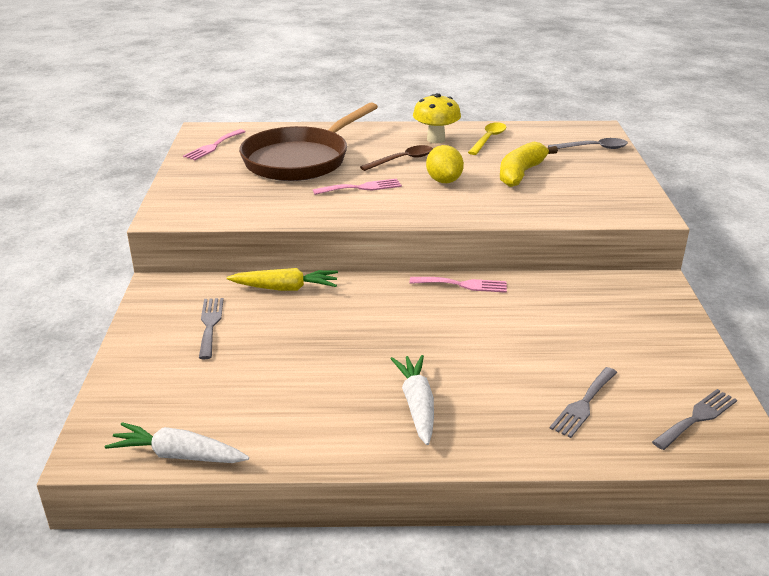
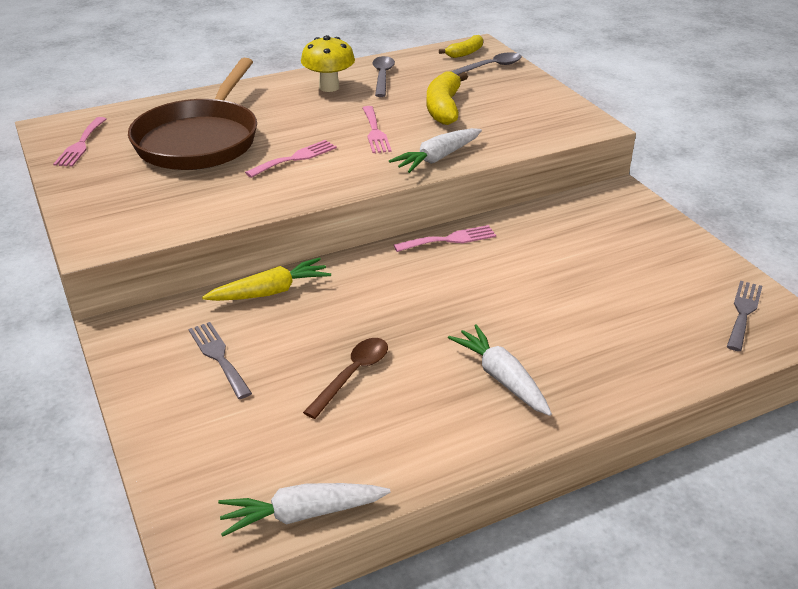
camera: 25 degrees left, 5 degrees up
brown spoon [360,145,433,171] -> brown spoon moved to [303,338,388,419]
yellow lemon [426,145,464,183] -> pink fork [363,106,392,153]
yellow spoon [468,122,506,155] -> grey spoon [372,56,395,97]
grey fork [549,367,617,438] -> none
none -> white carrot [389,128,482,173]
none -> yellow banana [439,35,483,58]

